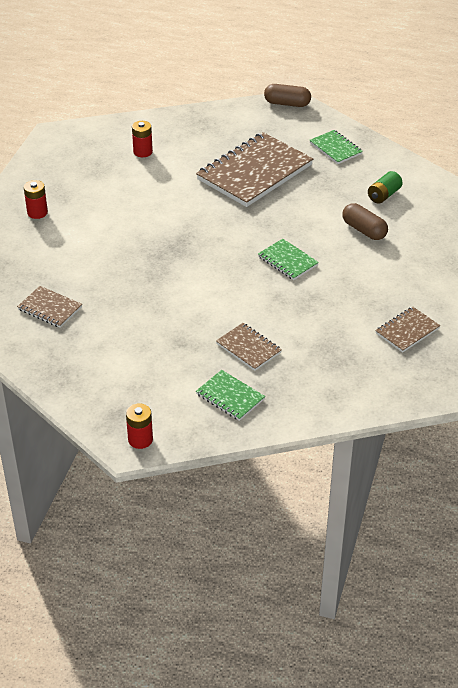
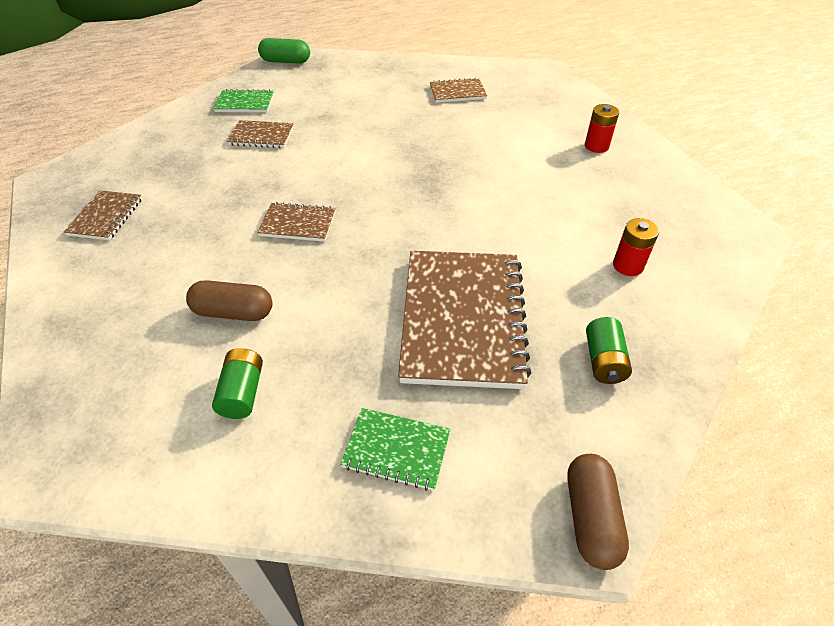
camera: 140 degrees right, 5 degrees up
red battery [126,403,153,449] -> green capsule [258,38,310,64]
green notebook [258,239,319,280] -> brown notebook [257,202,336,242]
brown capsule [264,84,311,107] -> brown capsule turned 60 degrees counterclockwise [567,454,629,570]
none -> green battery [586,317,632,384]

